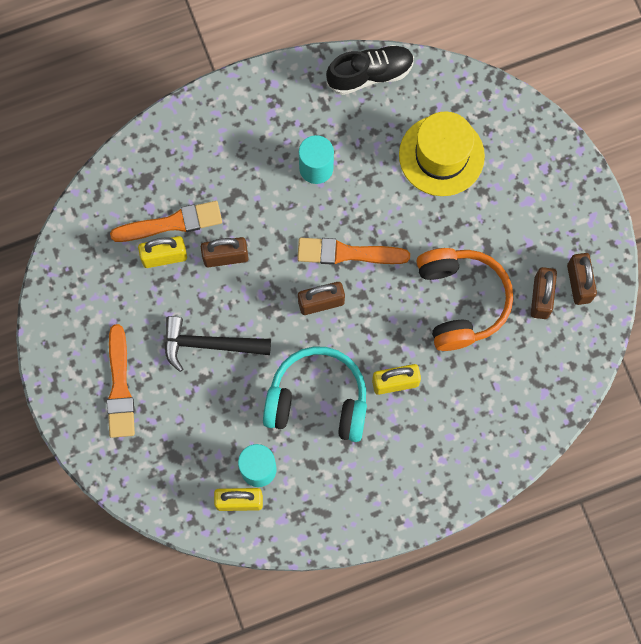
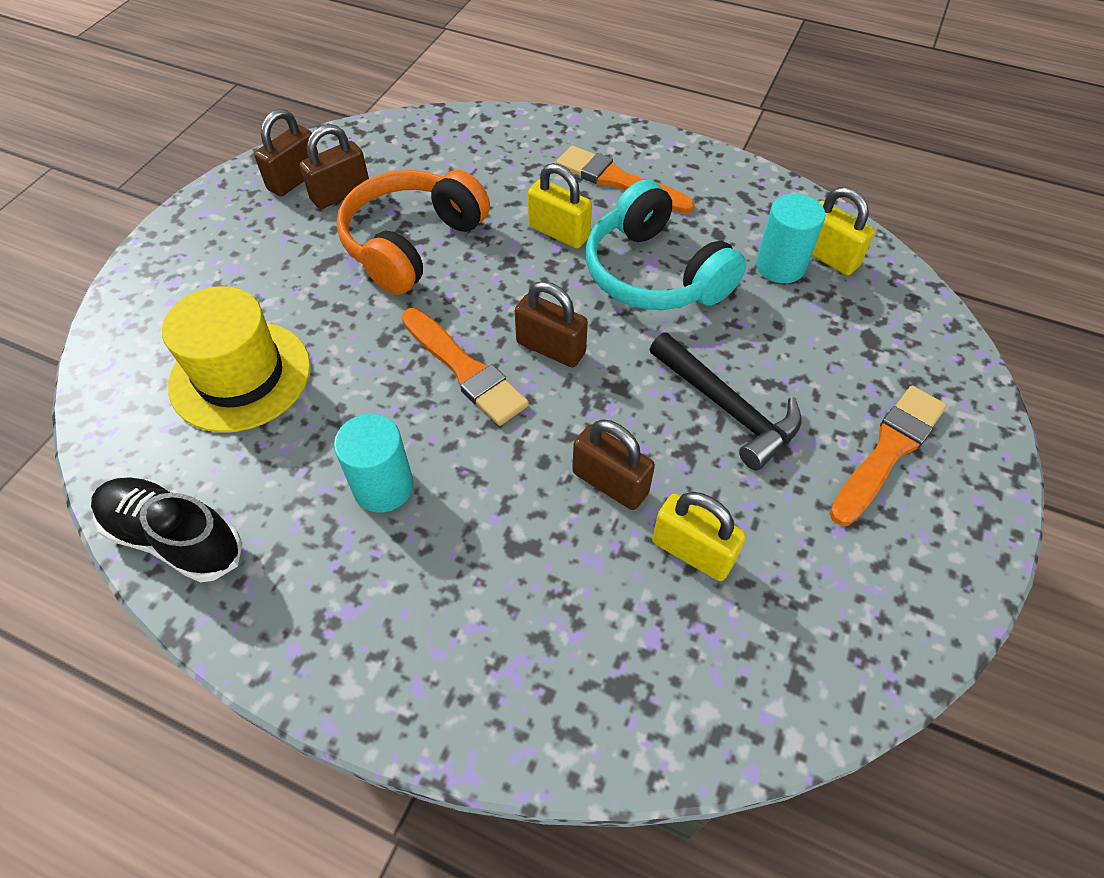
camera: 135 degrees left, 20 degrees down
orange brush [110,201,222,242] -> orange brush moved to [556,146,695,214]

